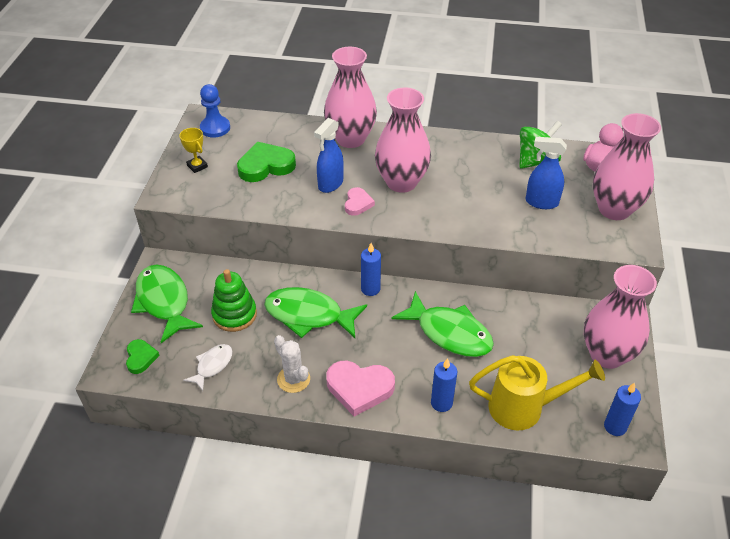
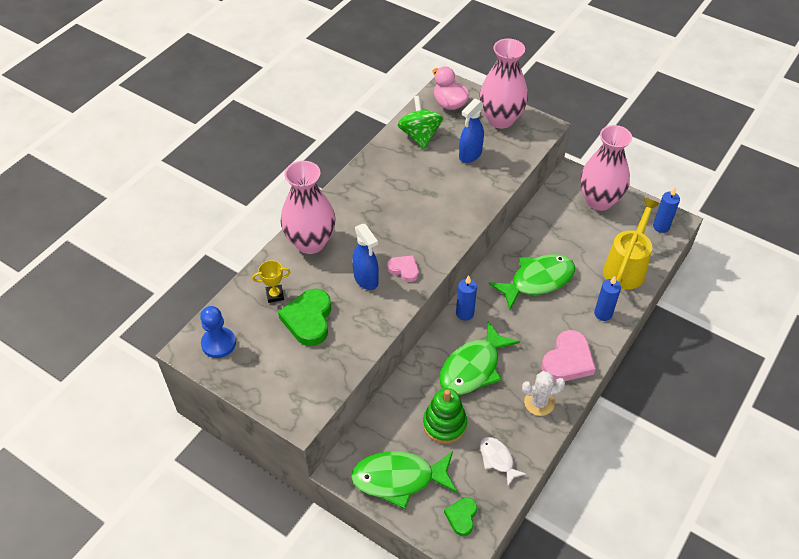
camera: 65 degrees left, 5 degrees up
green heart [126,339,160,374] -> green heart turned 90 degrees counterclockwise [444,497,477,536]
yellow trophy [179,128,208,173] -> yellow trophy moved to [252,260,291,303]
pink vase [375,88,431,193] -> none

